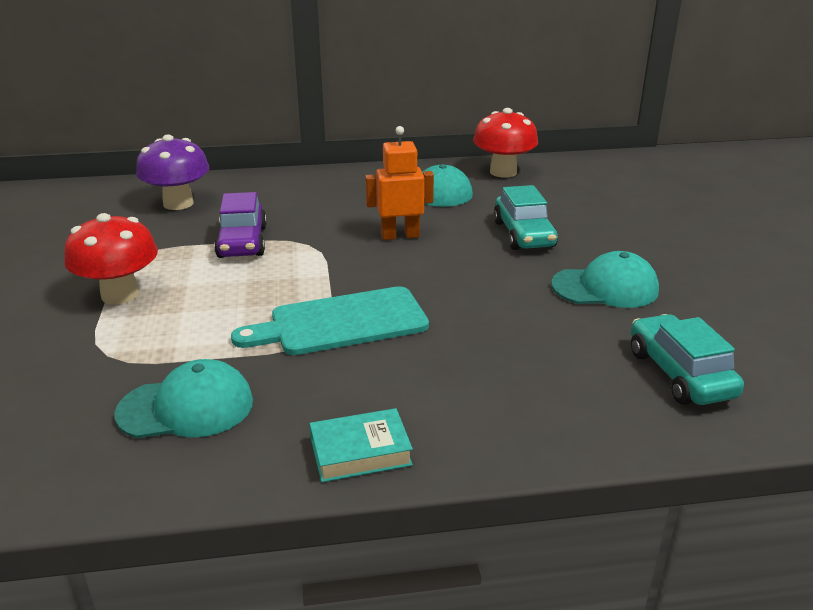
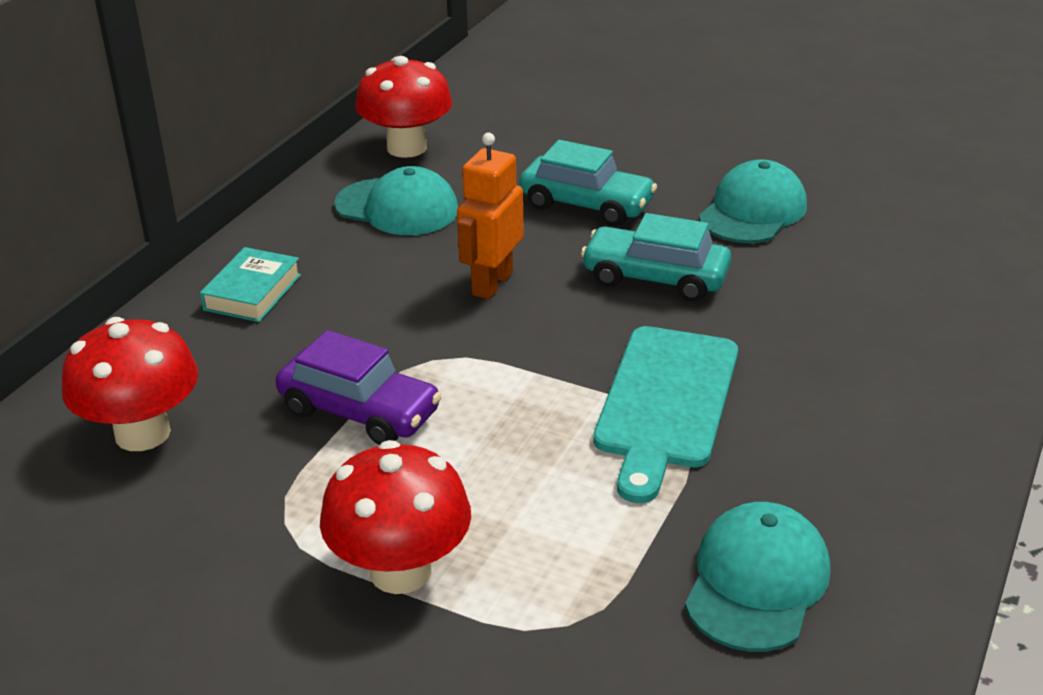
camera: 55 degrees left, 5 degrees up
purple mushroom [136,134,209,210] -> red mushroom [62,317,198,451]
turquoise book [310,408,413,482] -> turquoise book moved to [200,247,301,322]
turquoise car [631,314,744,405] -> turquoise car moved to [581,213,731,302]

